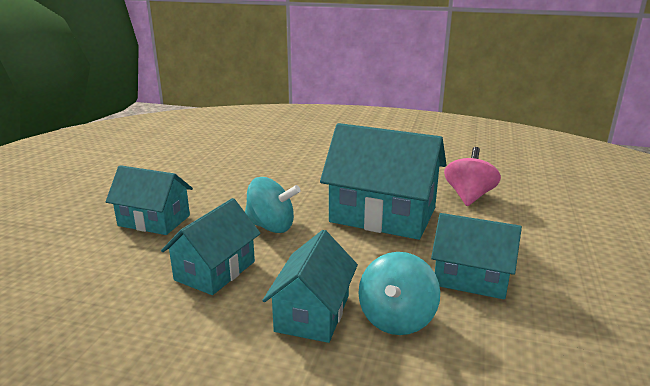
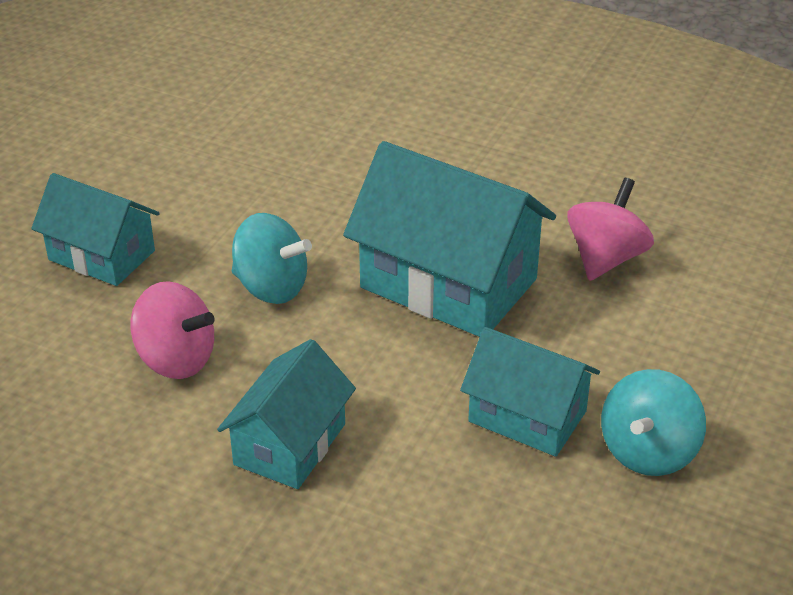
camera: 10 degrees right, 15 degrees up
turquoise house [161,198,261,295] -> pink spinning top [131,281,215,379]
turquoise spinning top [358,252,440,335] -> turquoise spinning top moved to [601,369,706,476]

